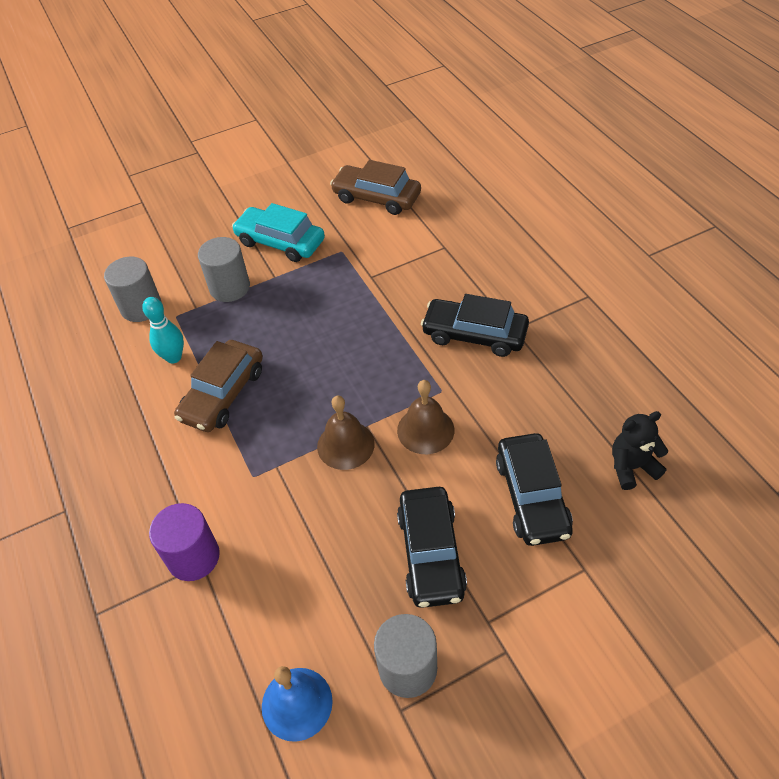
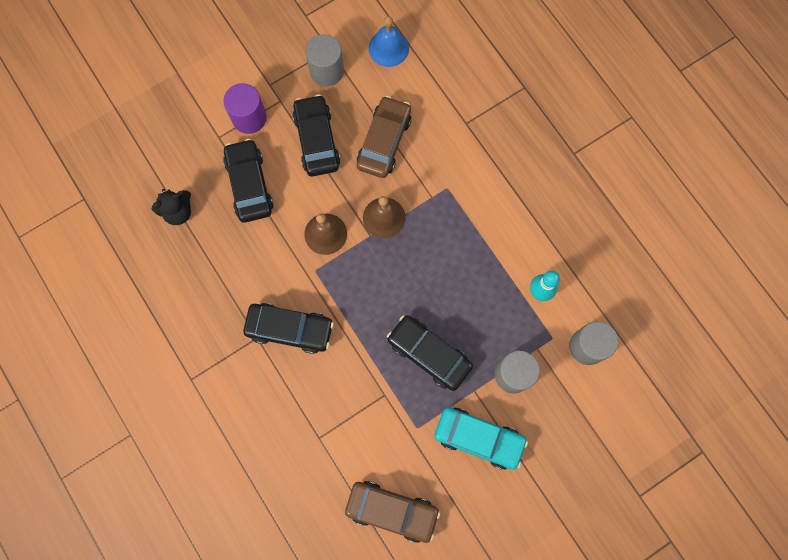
camera: 170 degrees right, 25 degrees up
purple cylinder [149,503,220,581] -> purple cylinder moved to [223,83,267,134]
brown car [174,340,263,432] -> brown car moved to [357,96,411,178]
none -> black car [387,315,473,391]

